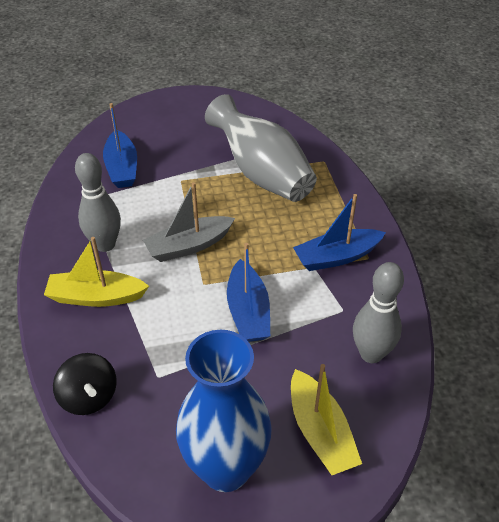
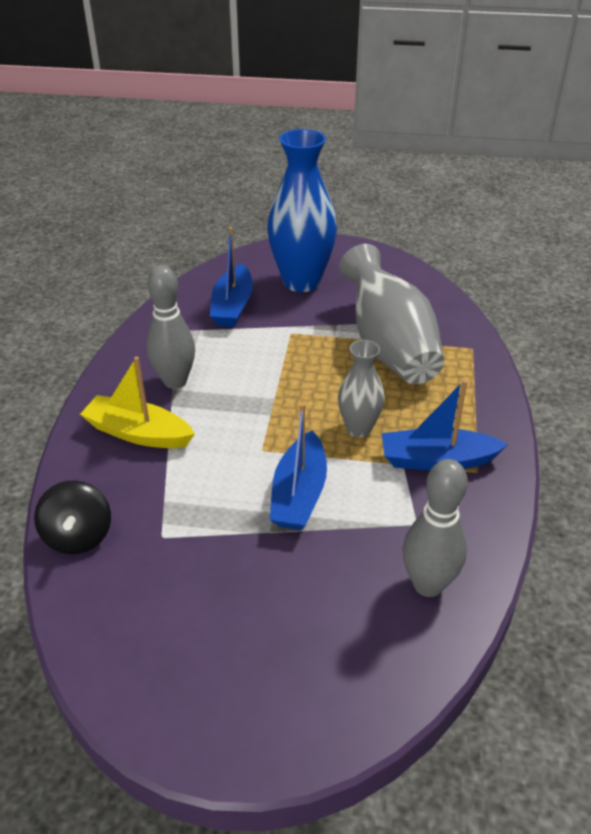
camera: 20 degrees right, 5 degrees down
grey boat [143,182,235,262] -> none
blue vase [176,330,272,492] -> blue vase moved to [267,129,337,292]
yellow boat [291,364,362,475] -> none
none -> grey vase [338,340,385,437]

